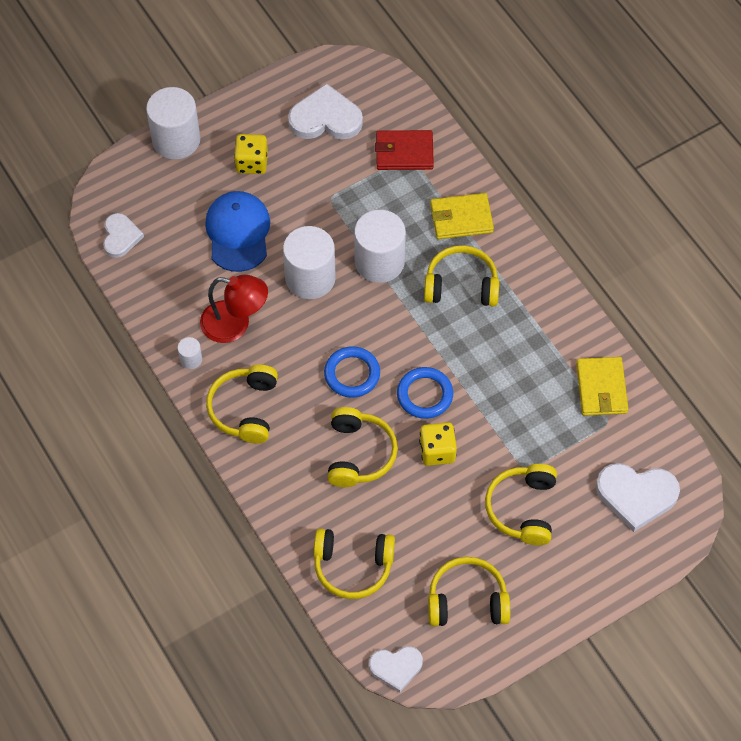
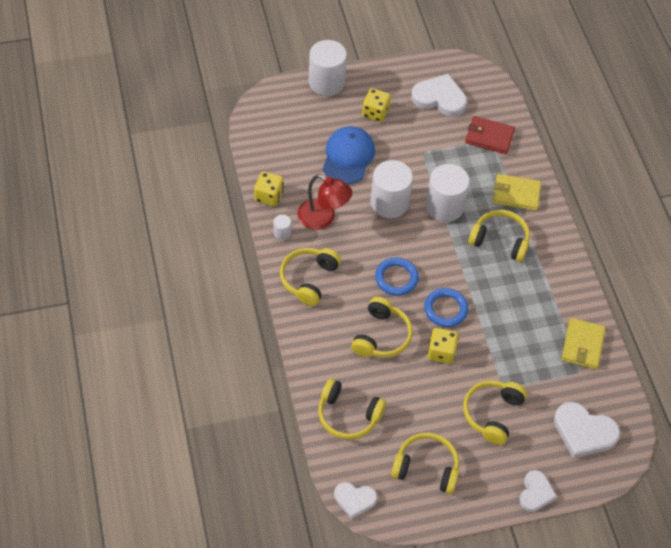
camera: 15 degrees right, 5 degrees down
white heart [103,213,144,258] -> white heart moved to [519,470,557,512]
none -> yellow dice [254,171,284,207]

